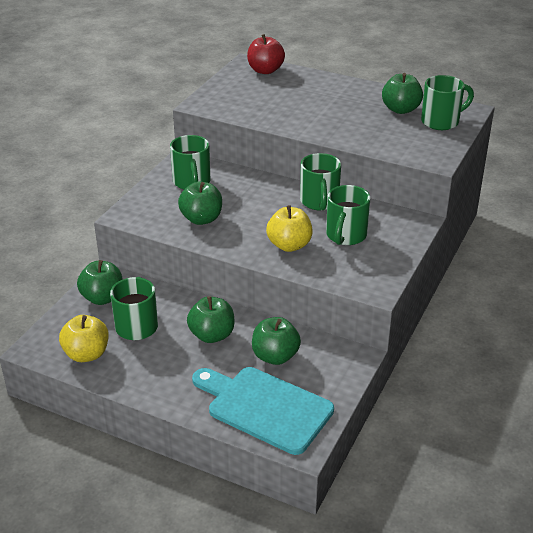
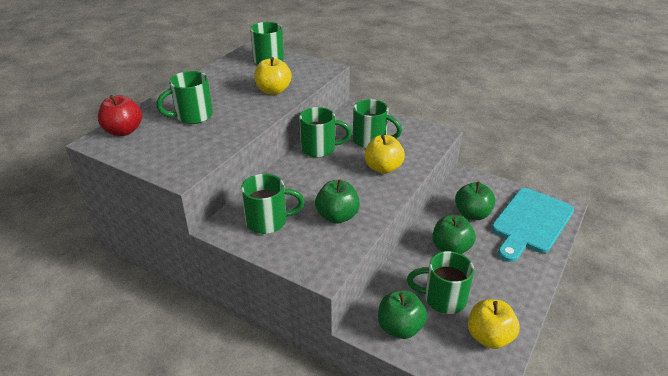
camera: 85 degrees left, 0 degrees up
green apple [382,73,423,114] -> none
none -> green mug [156,71,213,124]
none -> yellow apple [254,57,292,95]

